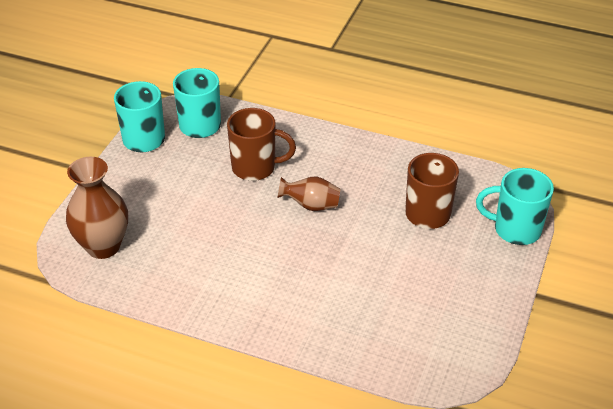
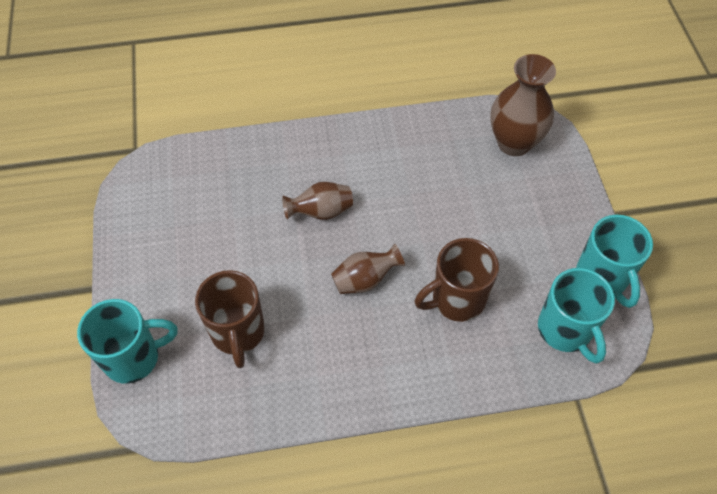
camera: 150 degrees right, 15 degrees up
none -> brown vase [282,182,353,220]

